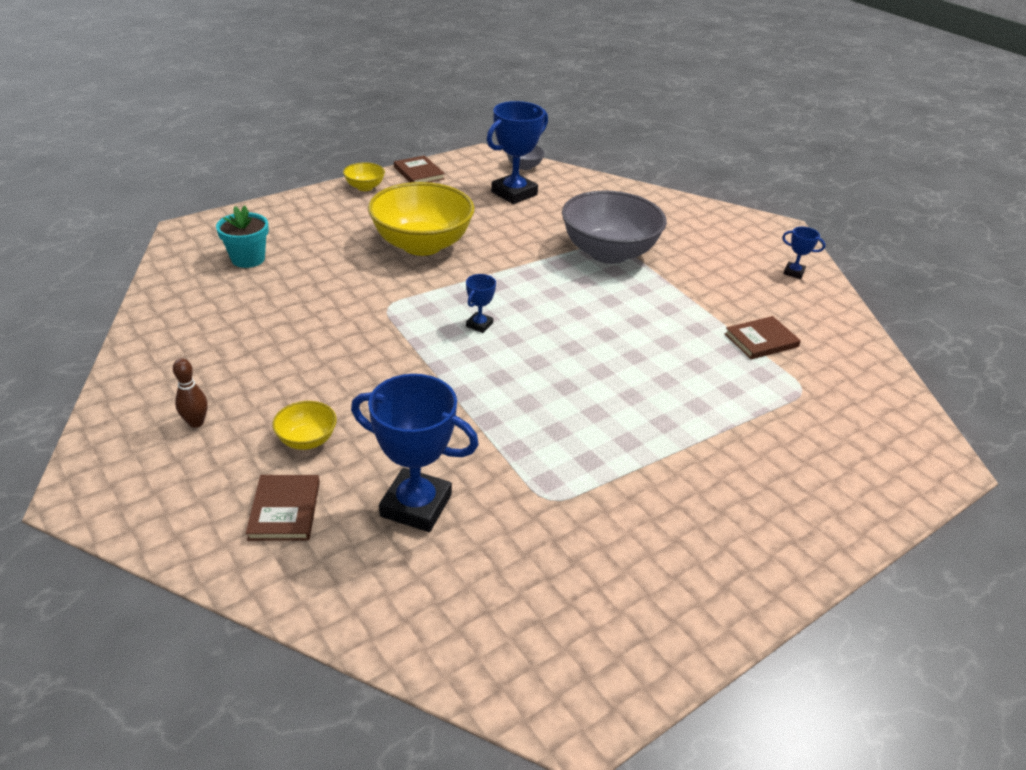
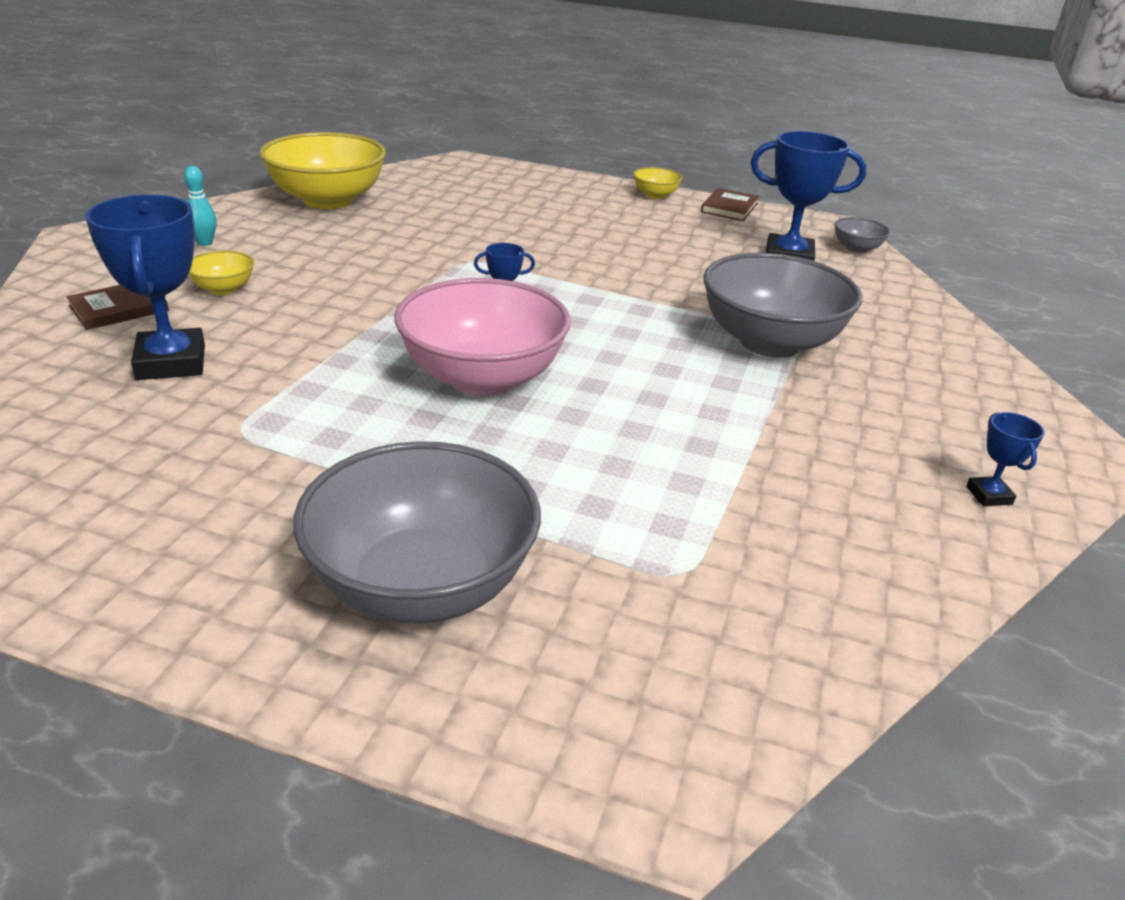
camera: 55 degrees right, 5 degrees down
brown bowling pin [173,358,208,428] -> turquoise bowling pin [184,166,217,246]
turquoise flower pot [216,206,269,268] -> none
yellow bowl [368,182,474,256] -> yellow bowl moved to [260,132,386,209]
brown book [724,316,801,359] -> none
none -> grey bowl [293,441,541,623]
none -> pink bowl [394,278,571,396]

